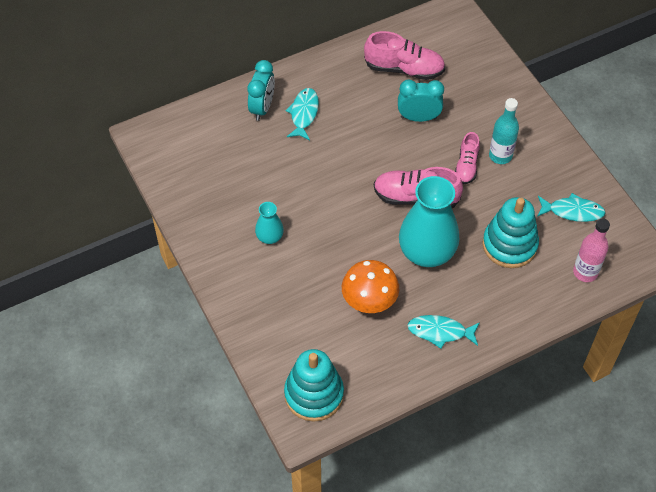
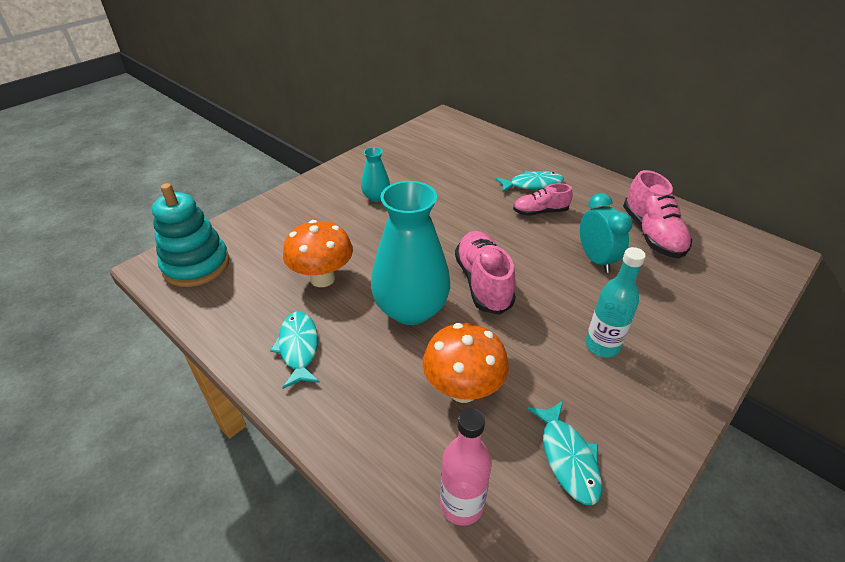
camera: 70 degrees right, 15 degrees down
turquoise clock [247,60,275,121] -> none
pink shoe [455,132,480,184] -> pink shoe moved to [513,183,573,216]
turquoise stacking toy [482,197,539,268] -> orange mushroom [422,323,509,403]

